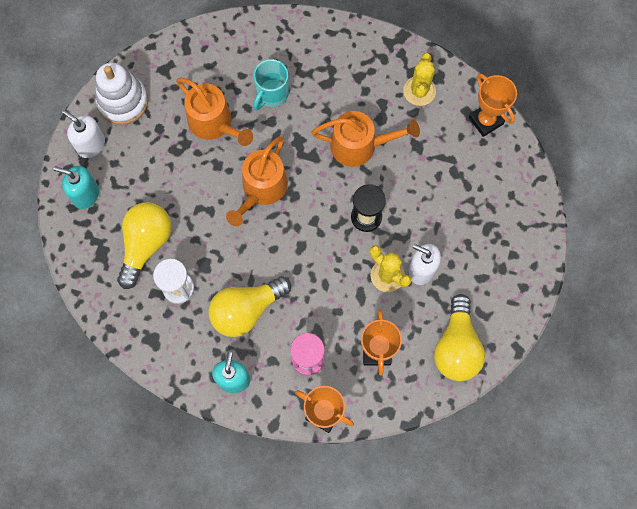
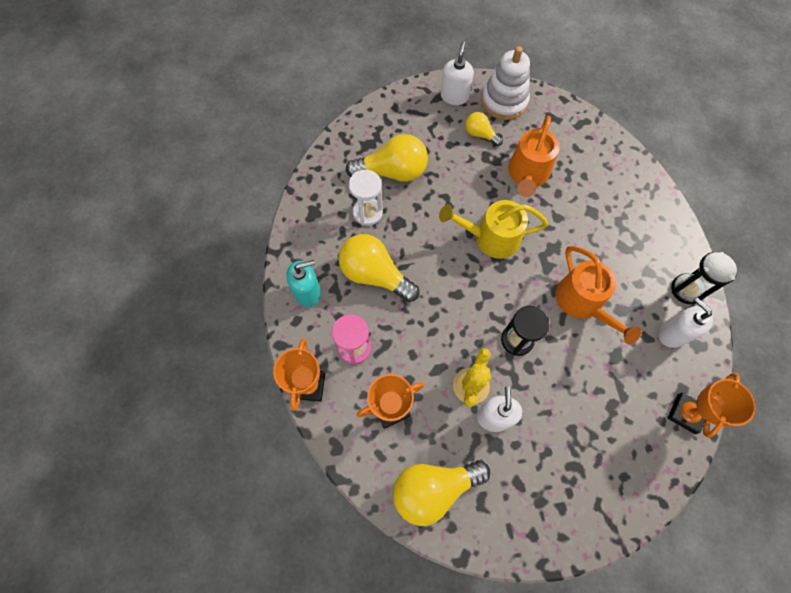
camera: 65 degrees right, 5 degrees down
turquoise soap dispenser [54,166,99,209] -> none
orange watering can [226,136,288,226] -> yellow watering can [439,200,548,259]
turquoise mug [253,59,289,110] -> none
yellow cactus [403,53,436,106] -> white soap dispenser [658,298,713,348]
none -> yellow light bulb [465,112,503,146]
none -> black hourglass [671,252,738,304]

